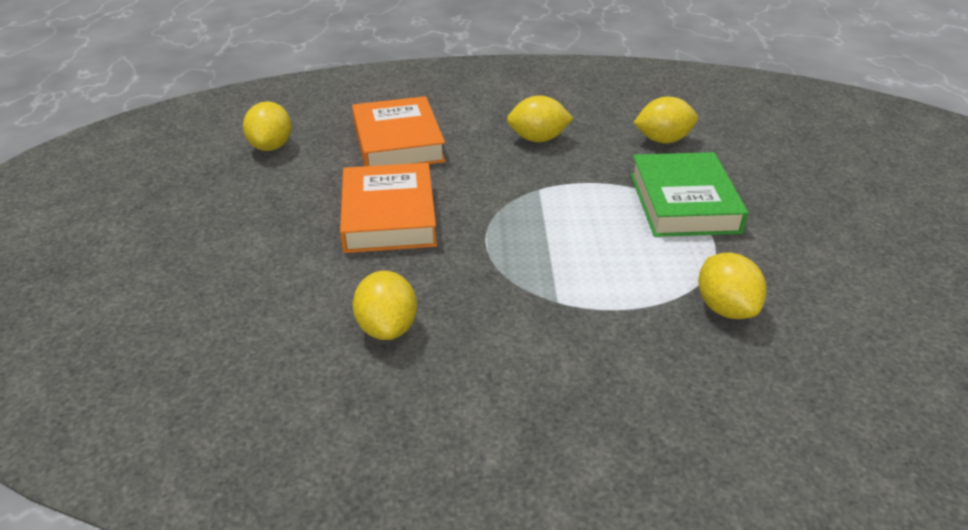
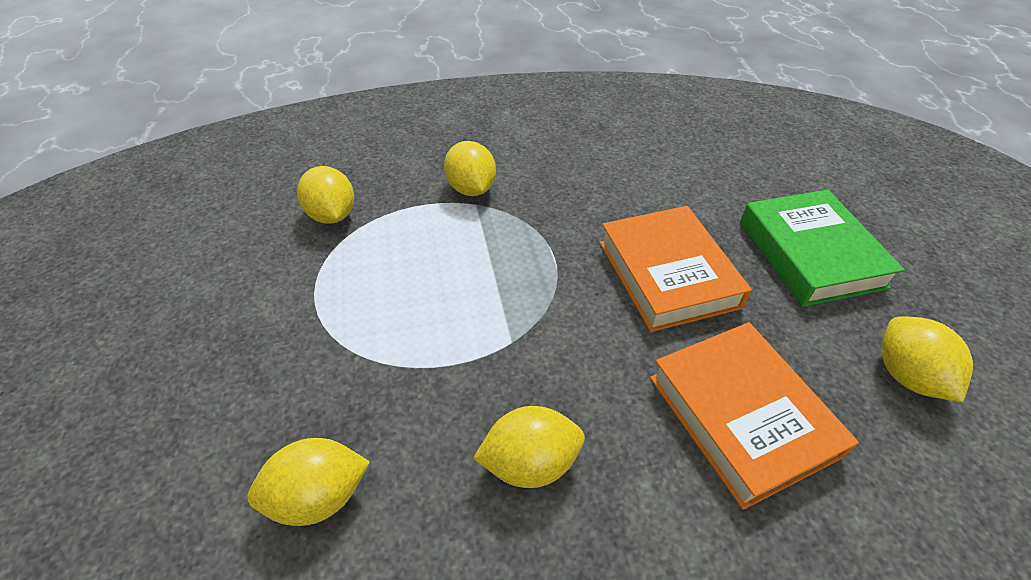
camera: 170 degrees right, 10 degrees up
yellow lemon [353,271,417,340] -> yellow lemon moved to [444,141,496,196]
green book [630,152,749,237] -> green book moved to [740,190,905,307]

